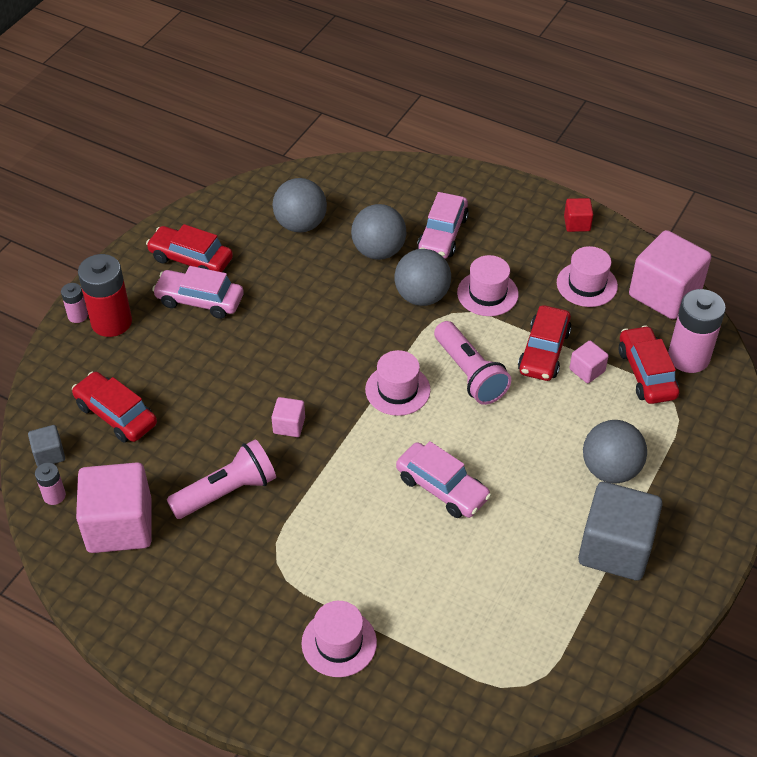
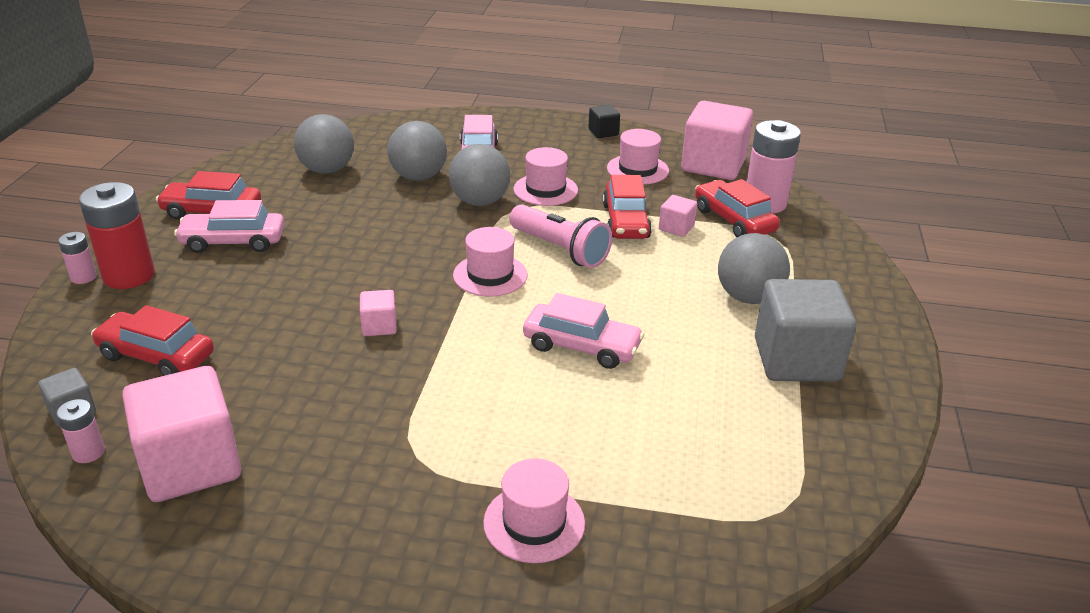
camera: 20 degrees left, 15 degrees down
pink flashlight [167,439,276,519] -> none
red cube [564,198,593,232] -> black cube [588,105,620,138]

